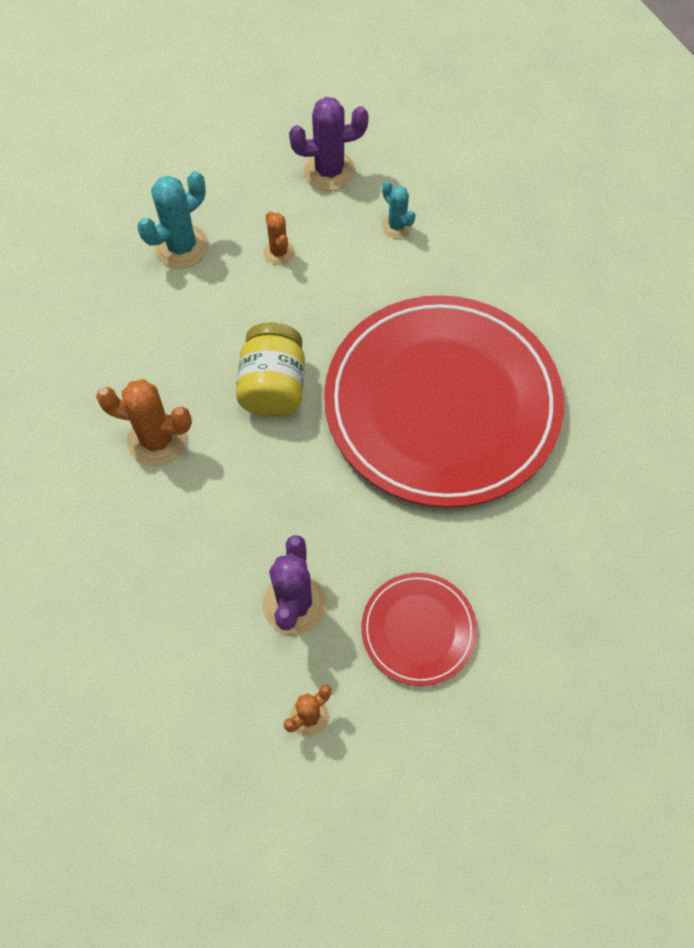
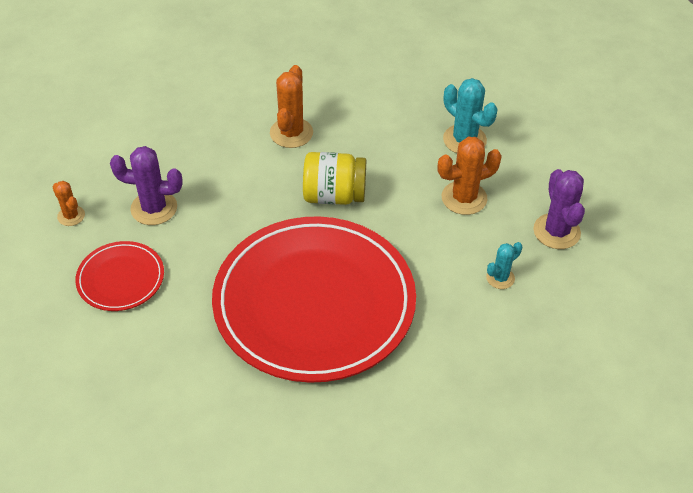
camera: 90 degrees right, 15 degrees down
orange cactus [263,211,295,265] -> orange cactus [438,137,502,215], size x1.72

